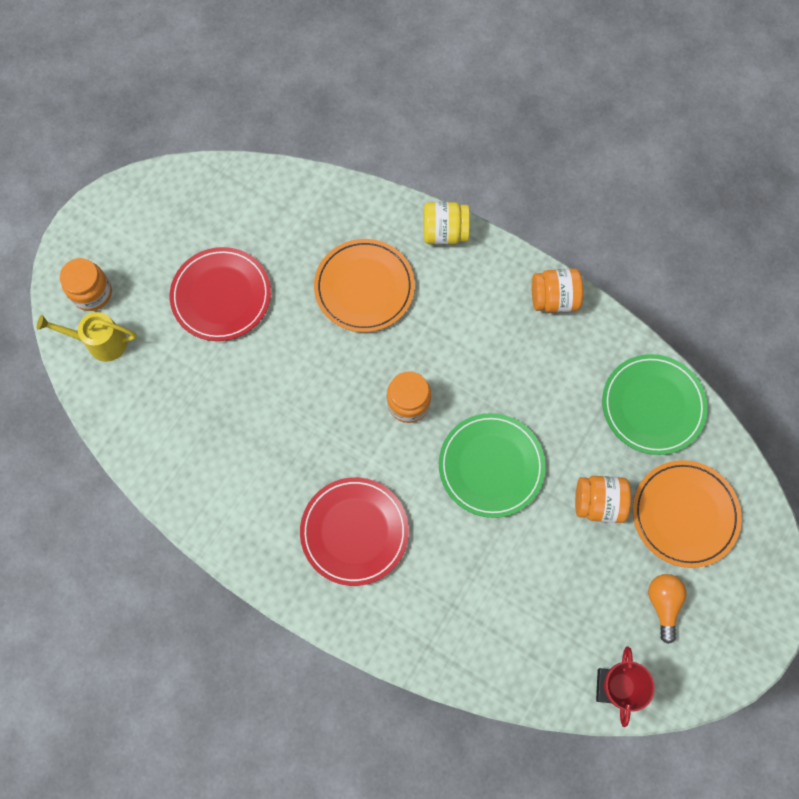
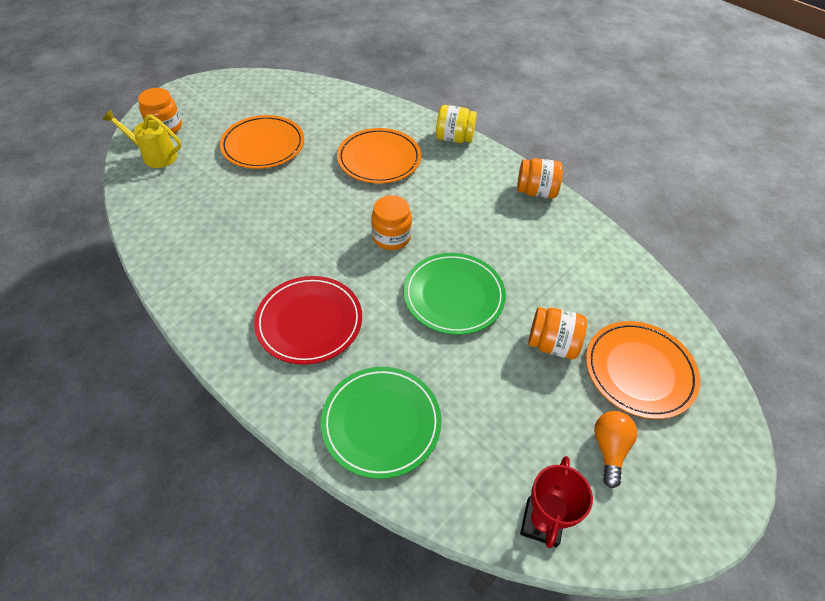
camera: 10 degrees right, 20 degrees down
red plate [170,247,271,341] -> orange plate [220,115,304,169]
green plate [602,354,708,455] -> green plate moved to [321,367,442,479]

